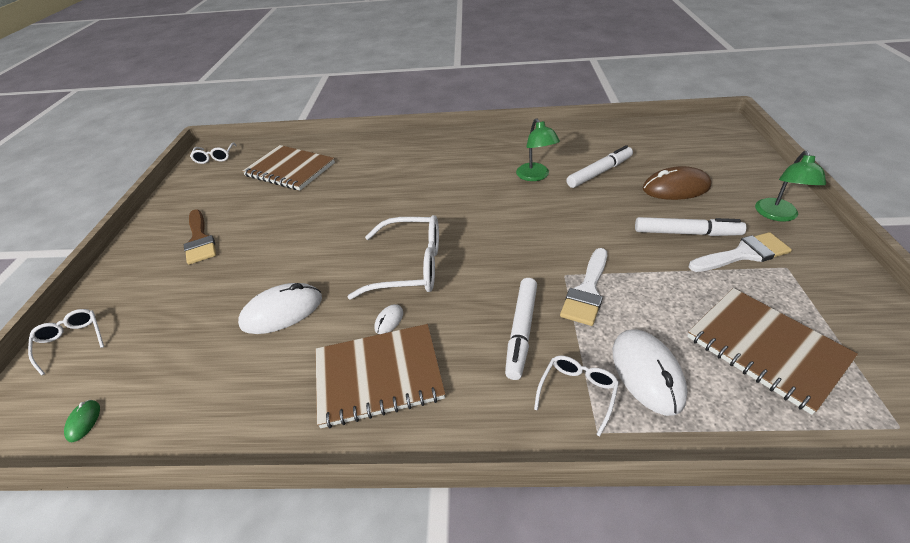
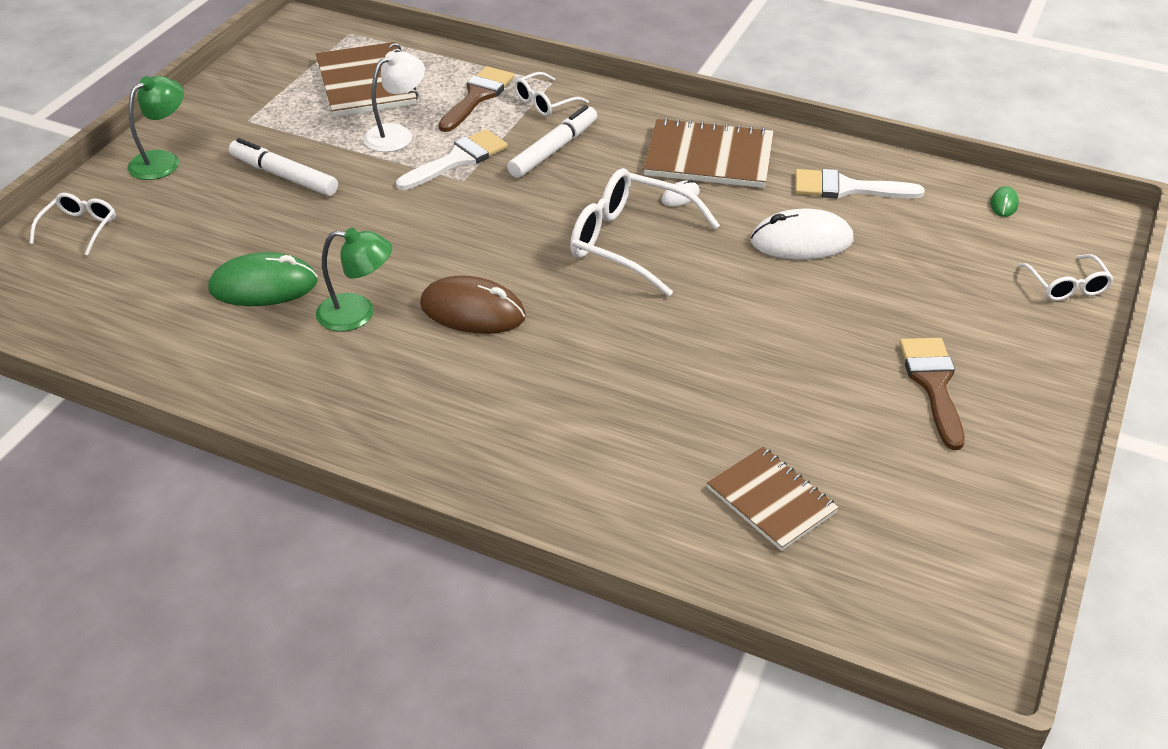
camera: 160 degrees left, 0 degrees up
white glasses [190,142,237,164] -> white glasses moved to [30,193,116,255]
brown notebook [242,145,335,190] -> brown notebook [707,446,839,551], size x0.67
green lamp [516,118,560,181] -> green lamp turned 90 degrees clockwise [316,228,392,331]
white marker [566,145,633,188] -> green mouse [208,252,318,306]
white mouse [613,329,687,416] -> brown brush [438,66,514,132]
brown mouse [642,166,712,200] -> brown mouse moved to [420,275,526,334]
white brush [689,232,792,272] -> white brush moved to [795,169,925,199]
none -> white lamp [363,51,425,152]

